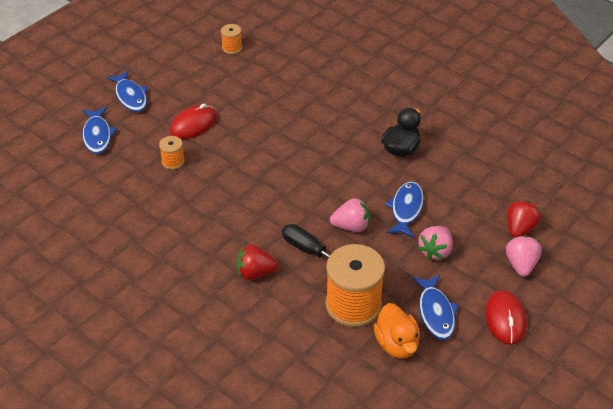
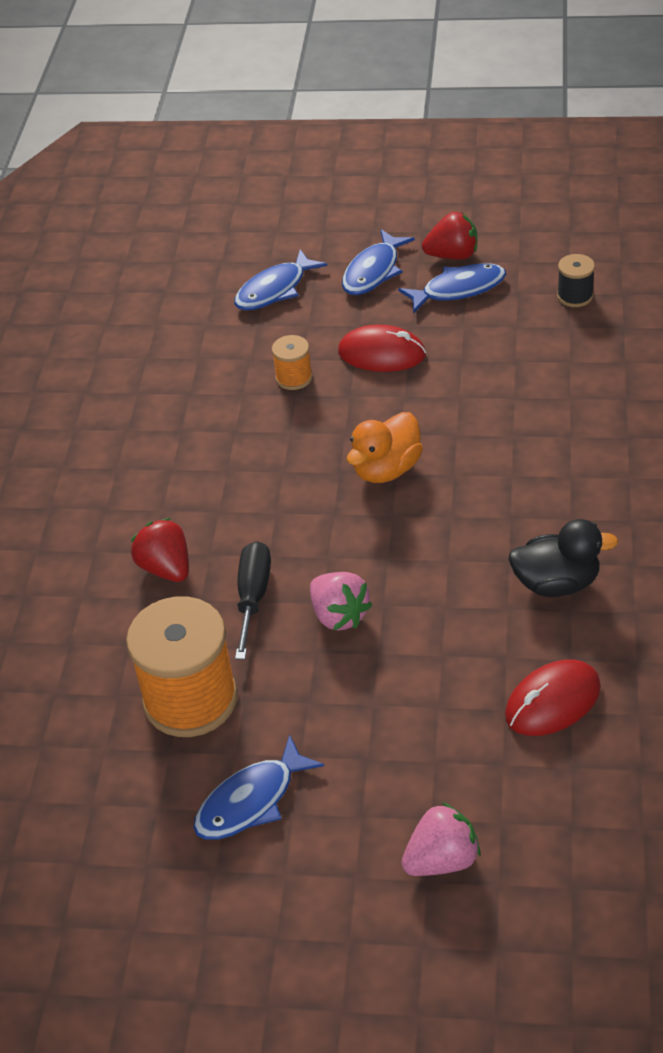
camera: 60 degrees right, 0 degrees up
orange spool [221,24,242,54] -> black spool [557,254,595,307]
orange duck [374,303,420,359] -> orange duck moved to [347,412,423,483]
blue fish [385,182,424,238] -> blue fish moved to [398,263,506,313]
pink strawberry [418,226,453,260] -> none
red mouse [485,290,527,345] -> red mouse moved to [505,660,601,736]
red strawberry [507,200,541,237] -> red strawberry moved to [422,212,477,260]

